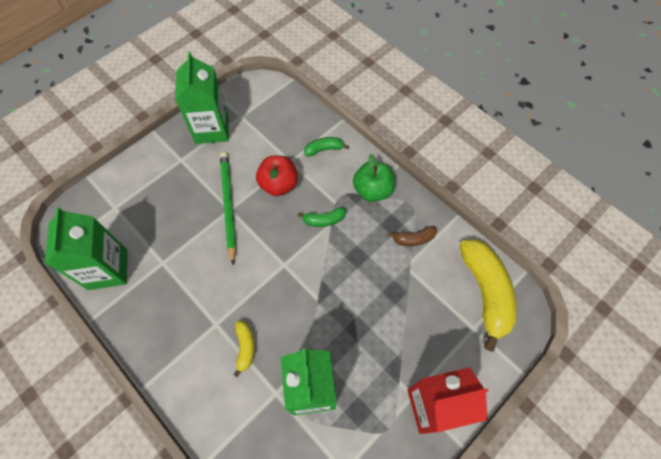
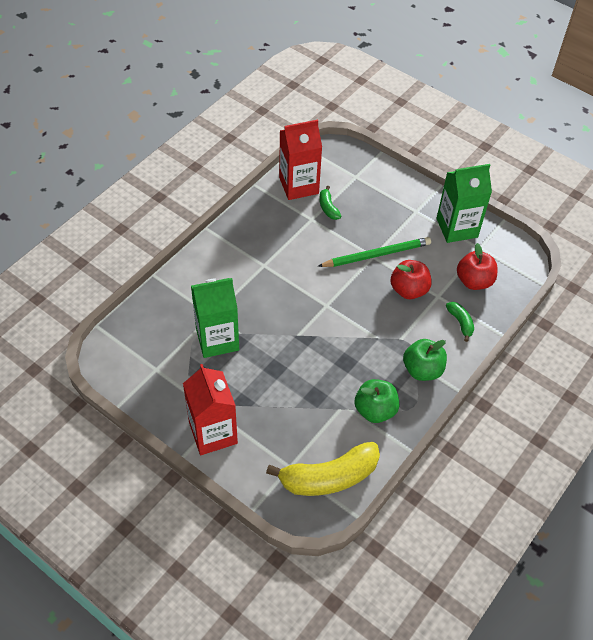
camera: 80 degrees right, 10 degrees down
green carton [45,207,128,290] -> red carton [279,120,322,200]
yellow banana [233,321,255,377] -> none
green banana [297,207,346,227] -> green banana moved to [319,186,341,220]
brown banana [388,226,437,246] -> green apple [355,379,399,423]
none -> red apple [457,243,498,290]

